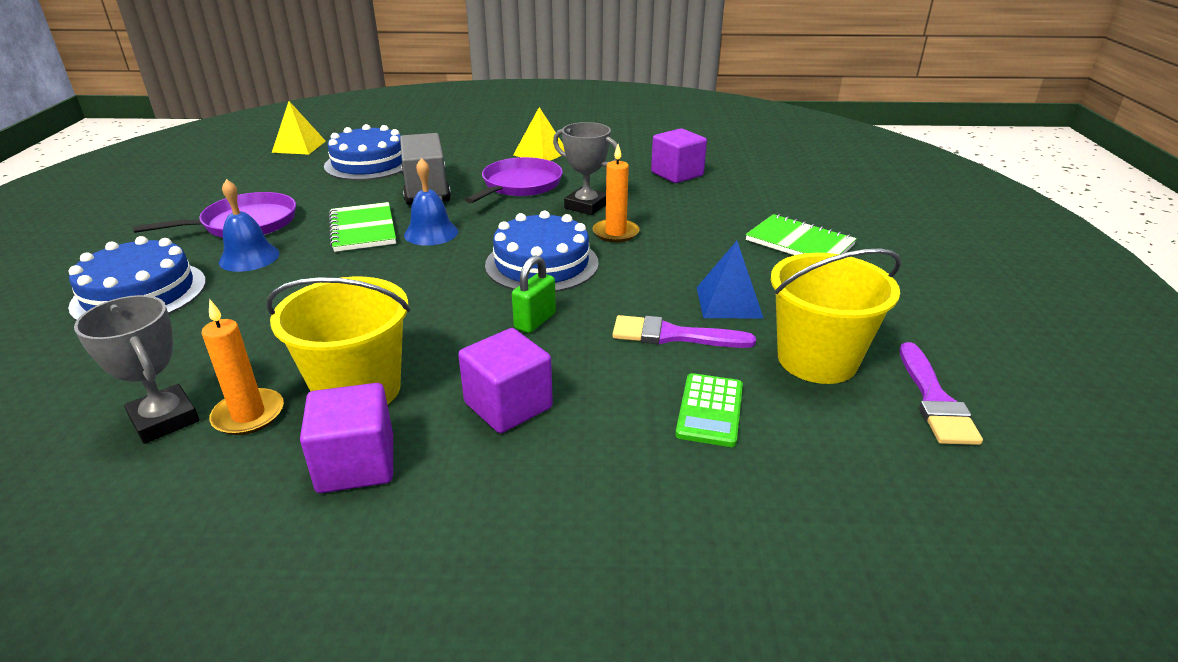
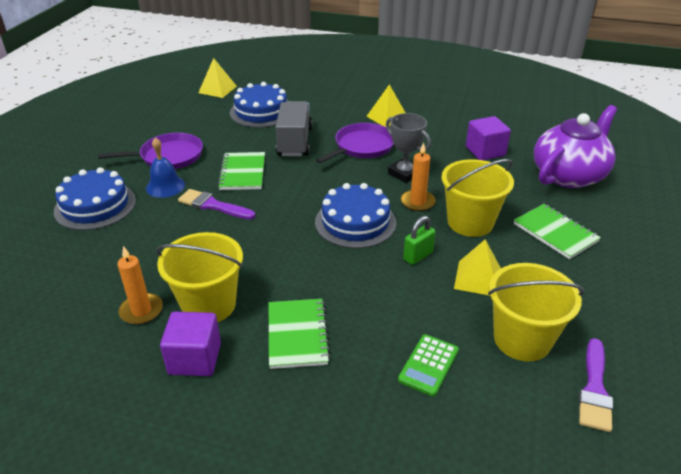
camera: 15 degrees right, 5 degrees up
grey trophy [74,295,199,444] -> none
blue bell [404,158,458,246] -> none
purple cube [458,328,553,433] -> green notebook [269,299,331,369]
green padlock [512,255,556,333] -> green padlock moved to [403,216,436,265]
purple brush [612,315,756,348] -> purple brush moved to [178,189,256,220]
blue pyramid [697,241,764,319] -> yellow pyramid [454,239,501,296]
none -> yellow bucket [441,159,514,237]
none -> purple teapot [534,105,617,188]

